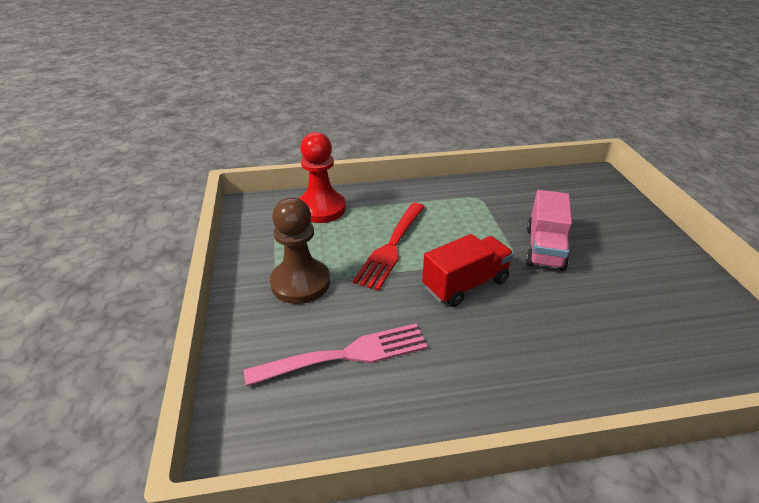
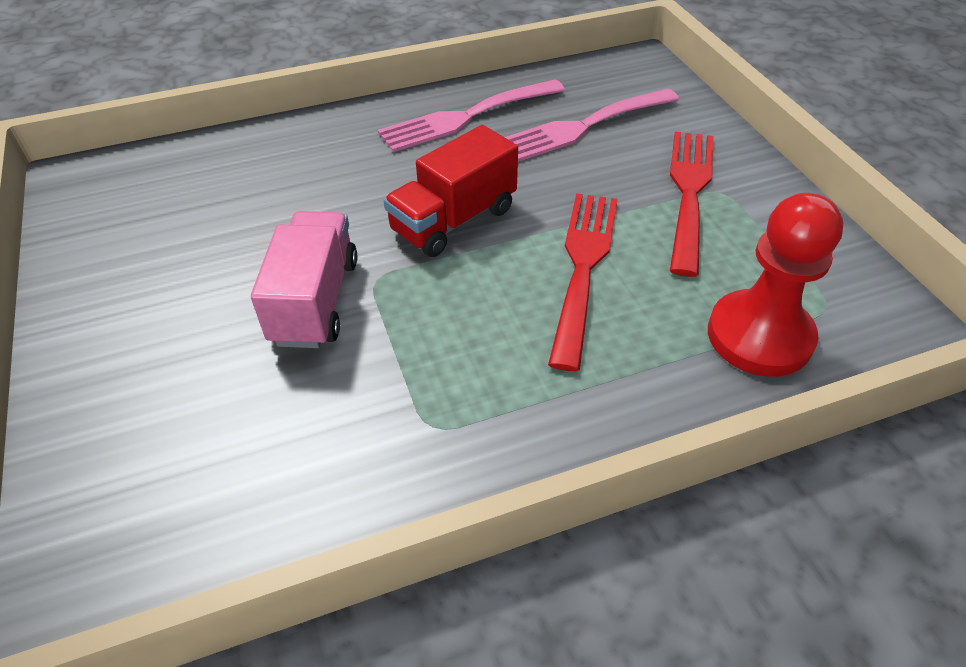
camera: 170 degrees right, 10 degrees up
brown pawn [270,198,330,304] -> red fork [670,132,714,277]
none -> pink fork [378,79,565,152]

